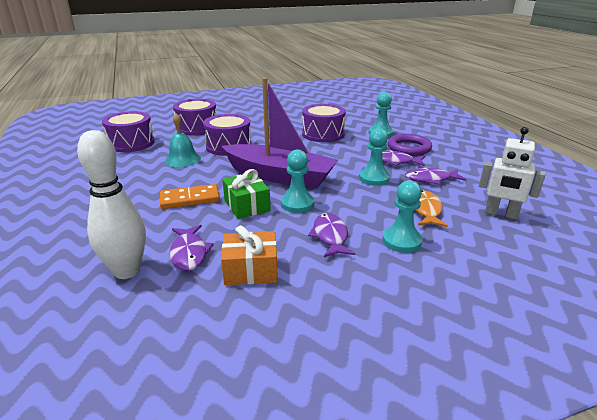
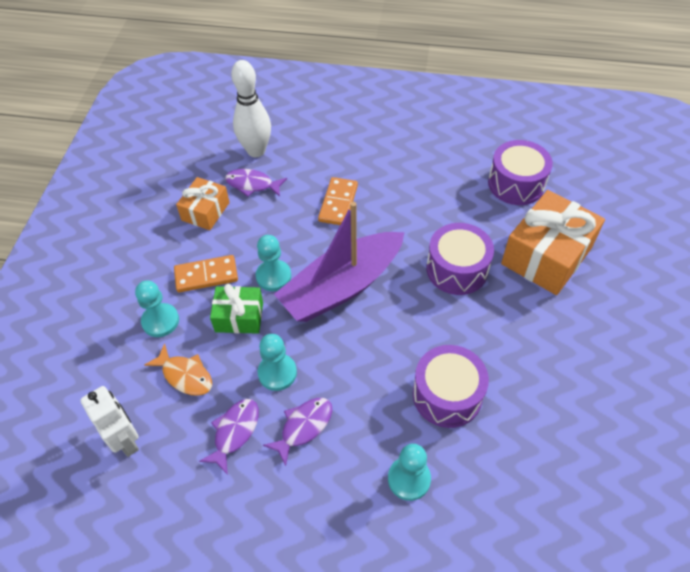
camera: 120 degrees right, 25 degrees up
turquoise bell [165,113,201,167] -> none
purple drum [173,99,216,136] -> orange gift [501,190,605,295]
green gift [222,169,271,219] -> green gift moved to [210,284,263,334]
purple fish [308,213,355,257] -> orange domino [174,255,238,292]
purple ring [388,134,432,156] -> none
white robot [479,127,545,220] -> white robot turned 90 degrees clockwise [80,386,139,457]

